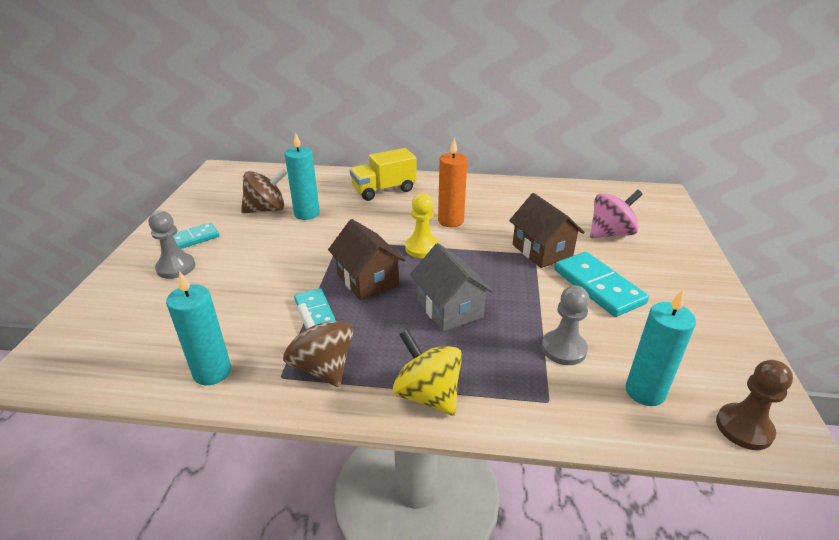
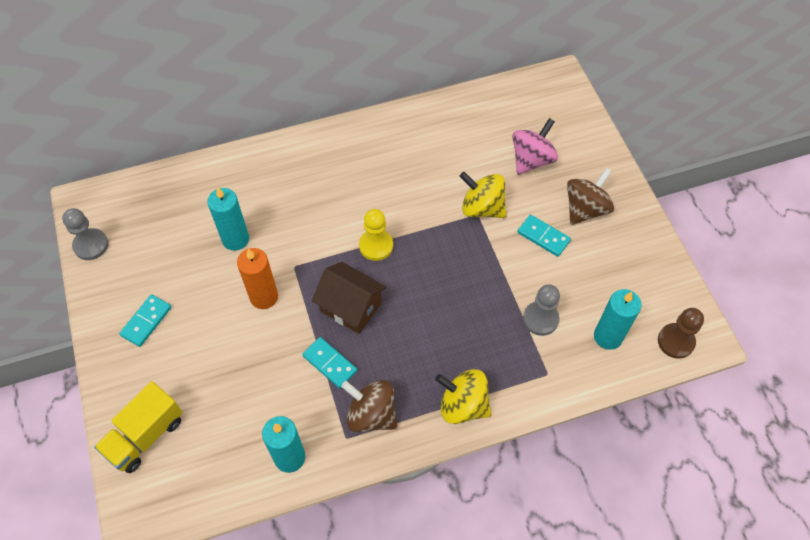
camera: 25 degrees left, 25 degrees up
grey pawn [149,211,195,279] -> grey pawn moved to [62,208,108,260]
brown spinning top [241,169,287,214] -> brown spinning top moved to [567,168,614,225]
yellow truck [350,148,416,201] -> yellow truck moved to [94,381,183,473]
grey house [410,243,493,332] -> none
orange candle [438,138,467,227] -> orange candle moved to [237,248,278,309]
brown house [509,193,584,268] -> yellow spinning top [459,172,506,218]
turquoise domino [555,252,649,317] -> turquoise domino [517,215,571,257], size x0.63

